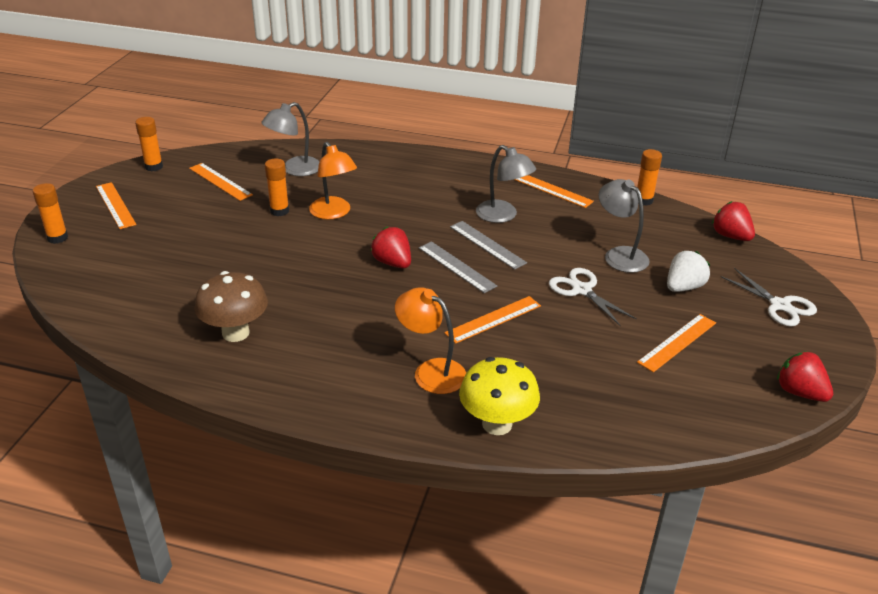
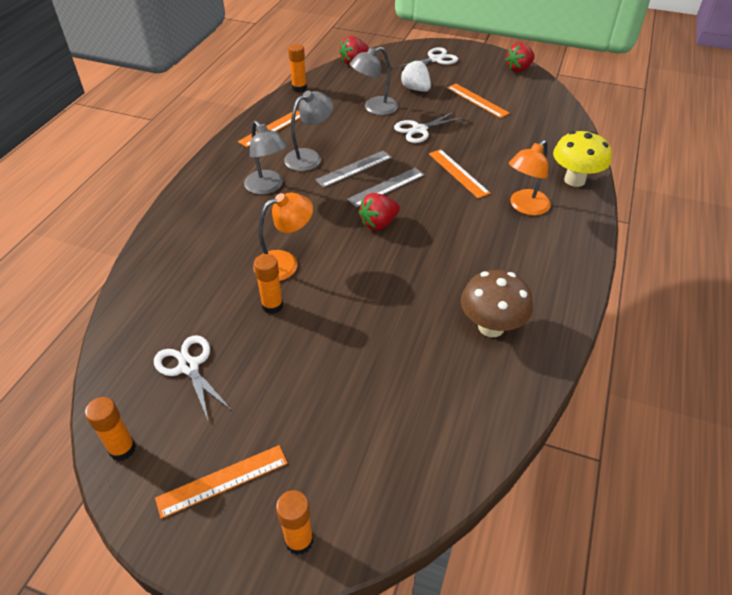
camera: 85 degrees left, 10 degrees up
orange ruler [189,163,253,201] -> white scissors [154,335,231,422]
grey lamp [261,102,320,176] -> grey lamp moved to [244,121,287,194]

